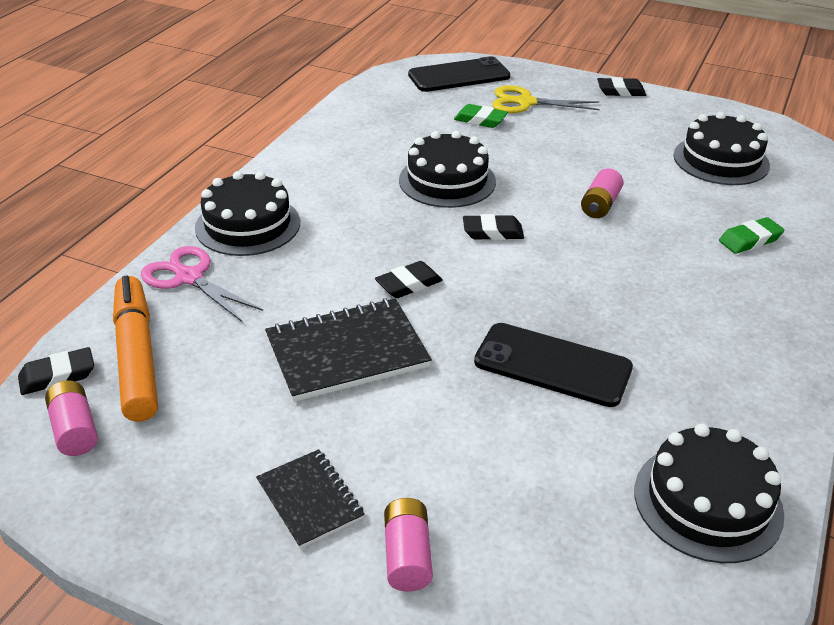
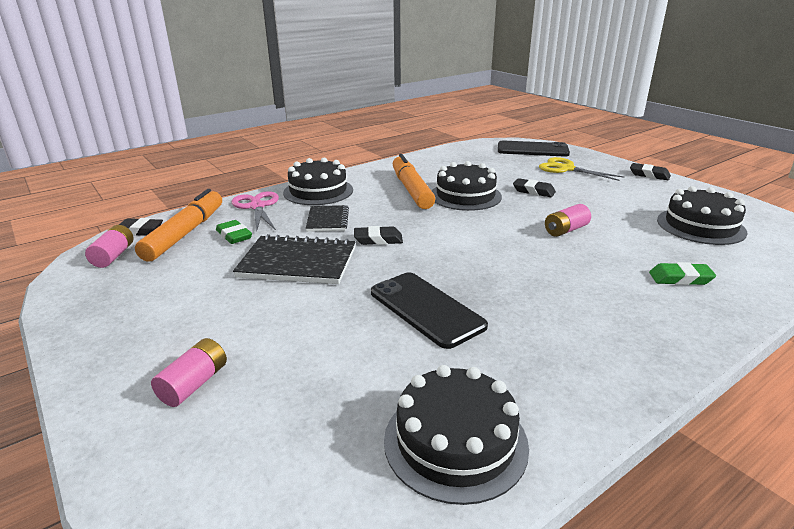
camera: 30 degrees right, 10 degrees down
black notebook [256,449,365,549] -> black notebook moved to [306,205,349,232]
green eraser [454,104,508,128] -> green eraser moved to [216,220,252,244]
black eraser [463,214,524,240] -> black eraser moved to [513,178,556,197]
none -> orange marker [393,154,435,209]

